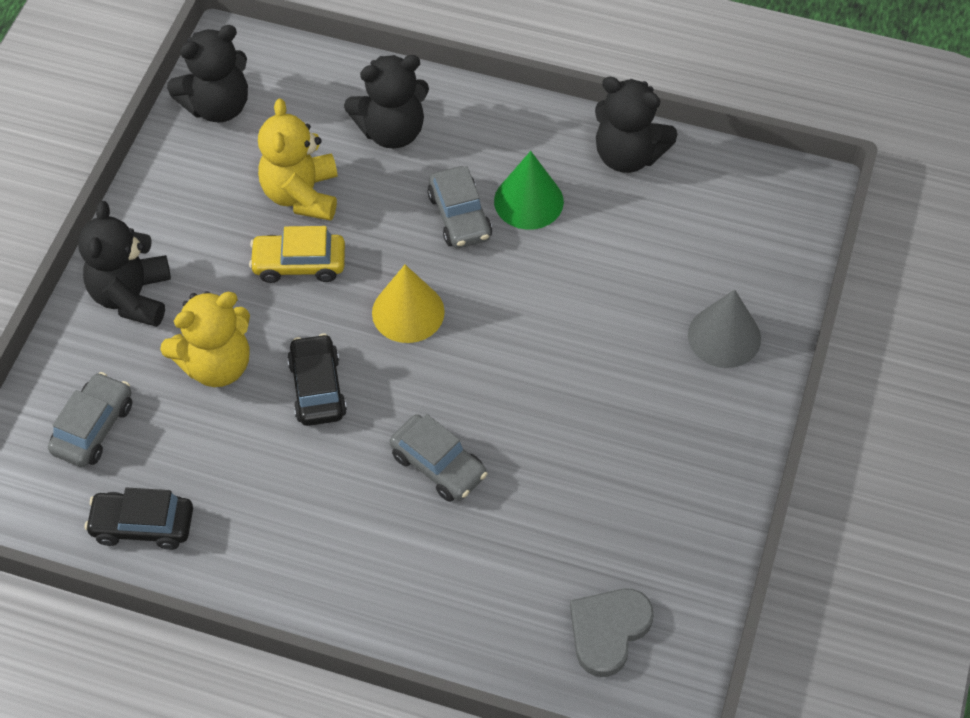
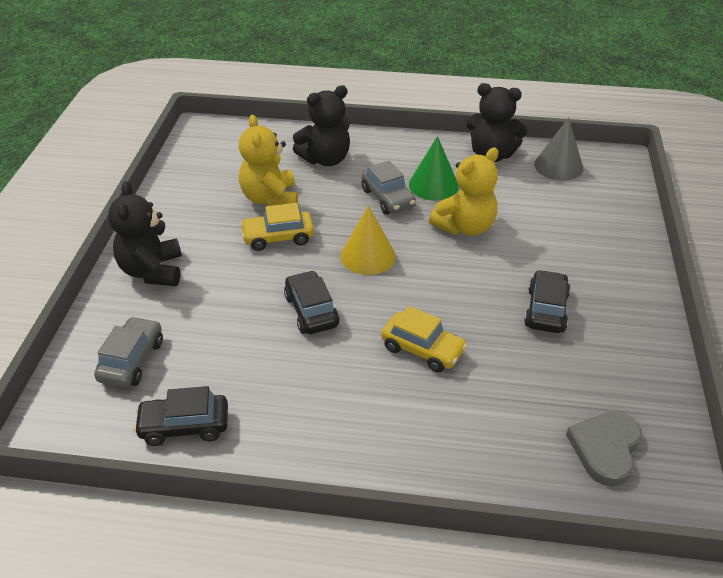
camera: 10 degrees left, 15 degrees down
yellow teddy bear [160,291,250,387] -> yellow teddy bear moved to [429,148,499,236]
black teddy bear [167,25,248,122] -> none
grey car [390,414,487,502] -> yellow car [381,306,467,372]
grey cone [688,289,761,368] -> grey cone moved to [534,118,583,181]
none -> black car [524,270,570,333]

